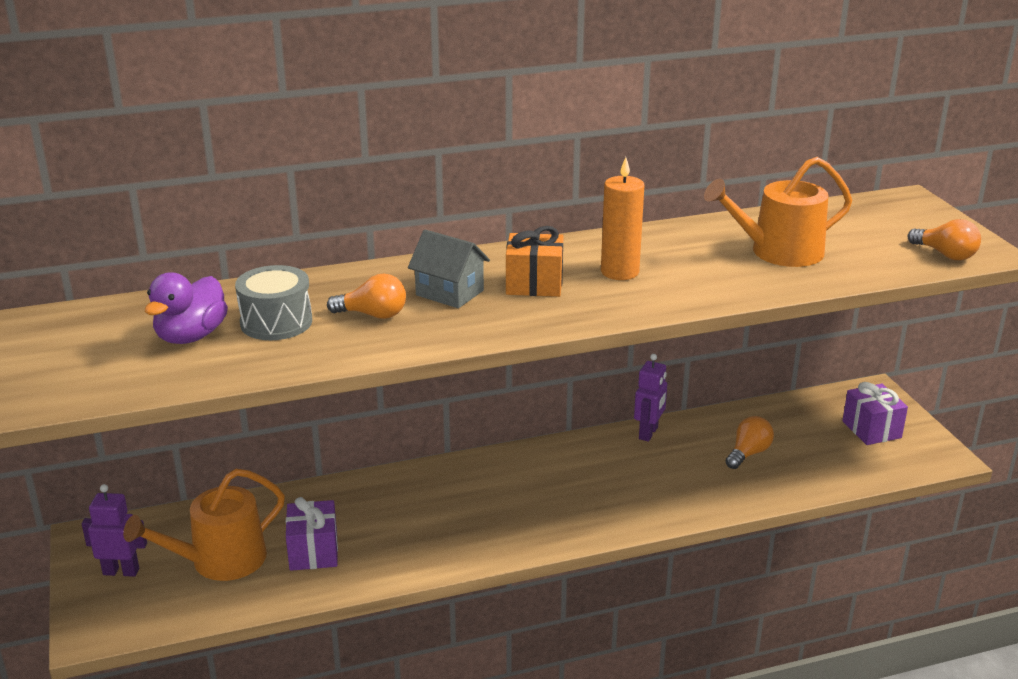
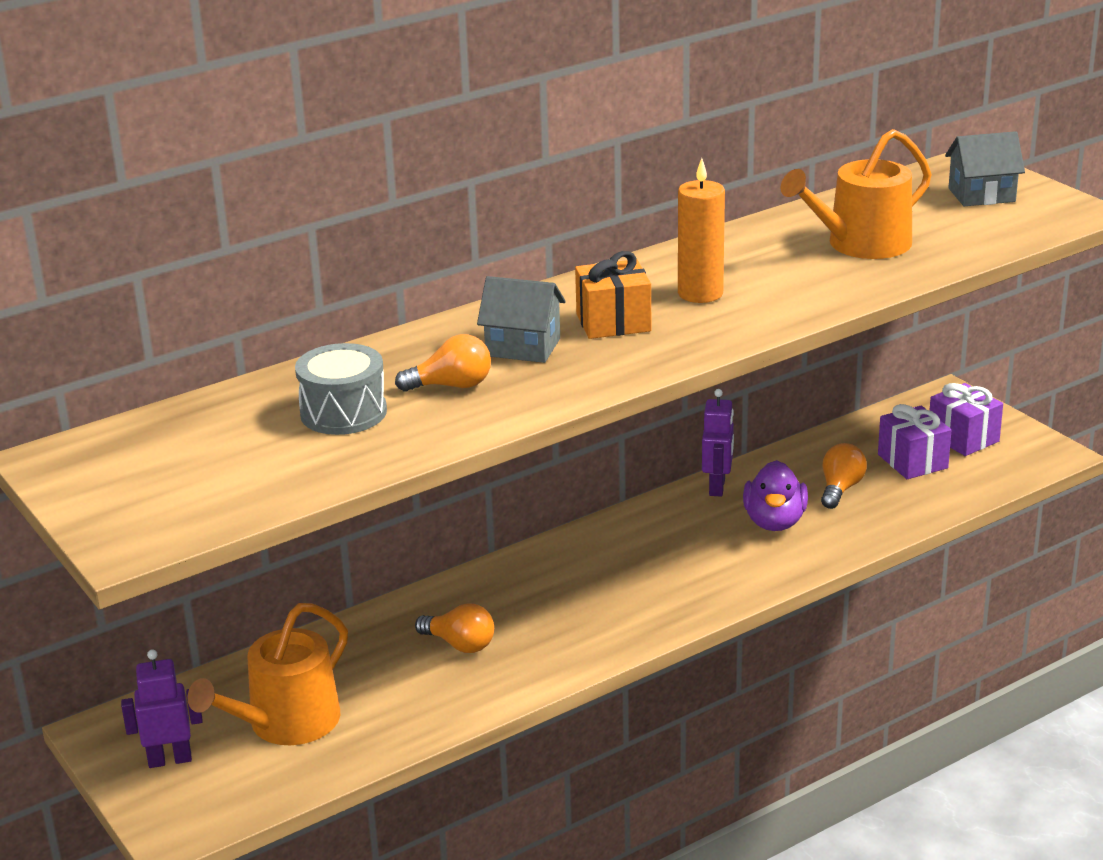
camera: 15 degrees left, 0 degrees up
purple duck [145,272,228,344] -> purple duck moved to [743,460,808,531]
purple gift [286,497,338,571] -> purple gift moved to [878,404,952,479]
orange light bulb [908,219,981,260] -> orange light bulb moved to [415,603,494,653]
none -> grey house [945,131,1025,206]

